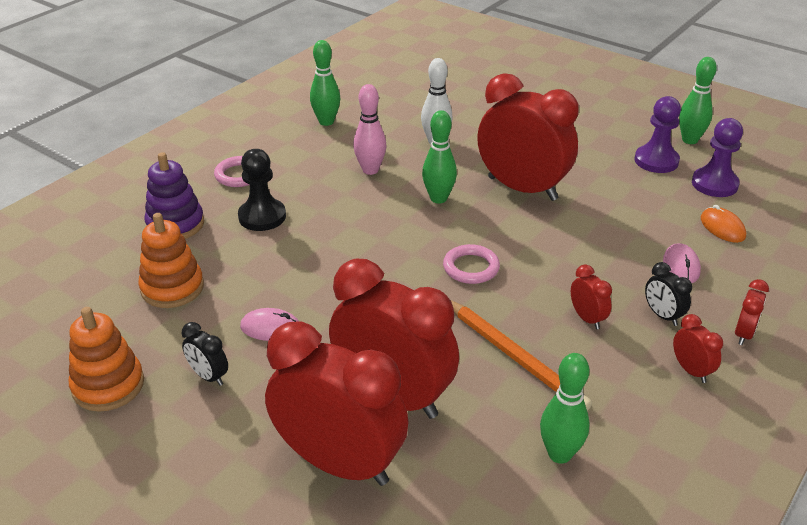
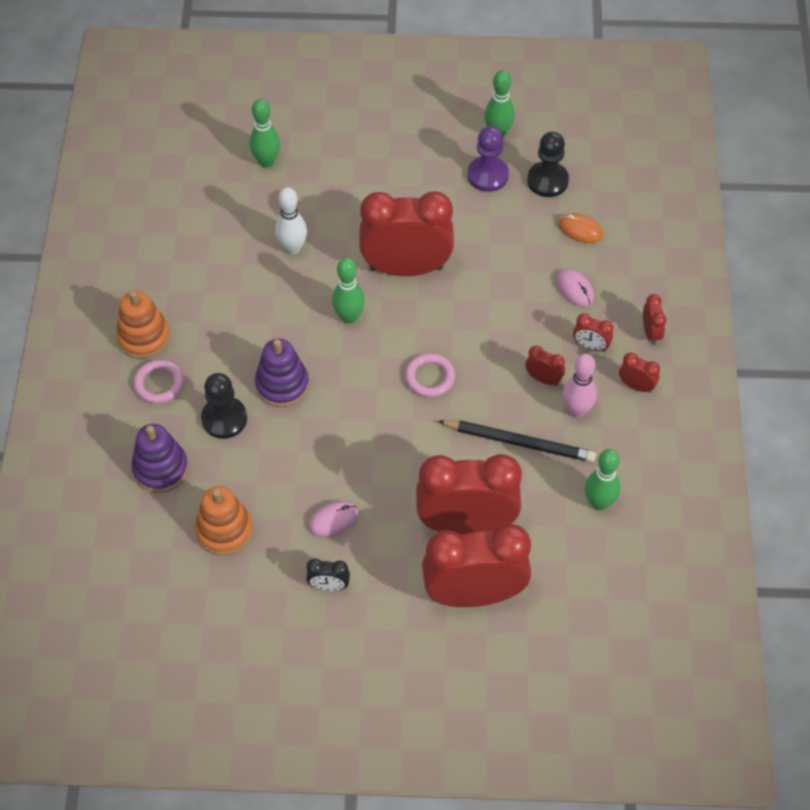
camera: 35 degrees left, 20 degrees up
orange stacking toy [69,307,144,412] -> orange stacking toy moved to [116,291,170,359]
green bowling pin [310,40,340,126] -> green bowling pin moved to [250,99,280,167]
pink bowling pin [353,84,386,175] -> pink bowling pin moved to [563,354,597,418]
orange pencil [451,300,592,411] -> black pencil [438,420,596,462]
black clock [645,262,692,326] -> red clock [573,313,613,352]
purple pawn [692,118,743,197] -> black pawn [527,132,569,197]
none -> purple stacking toy [255,339,309,407]

